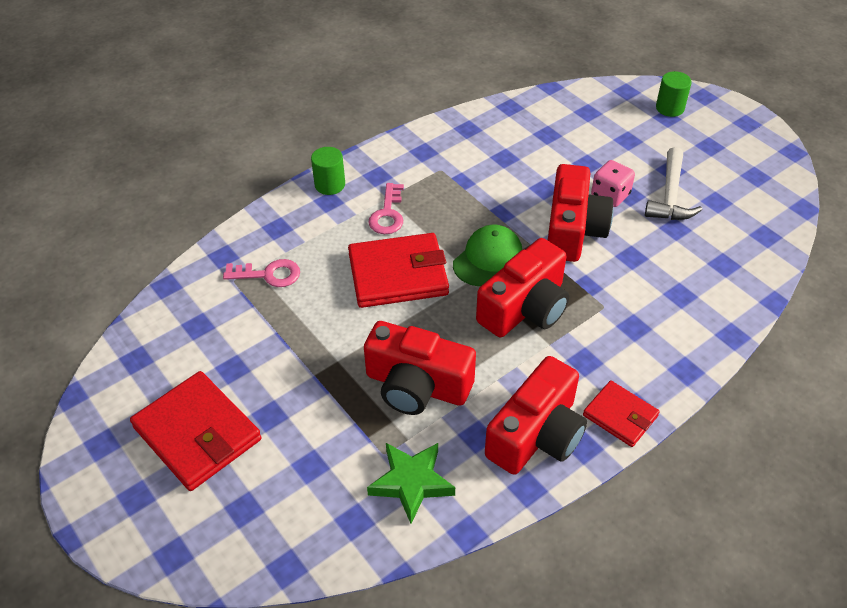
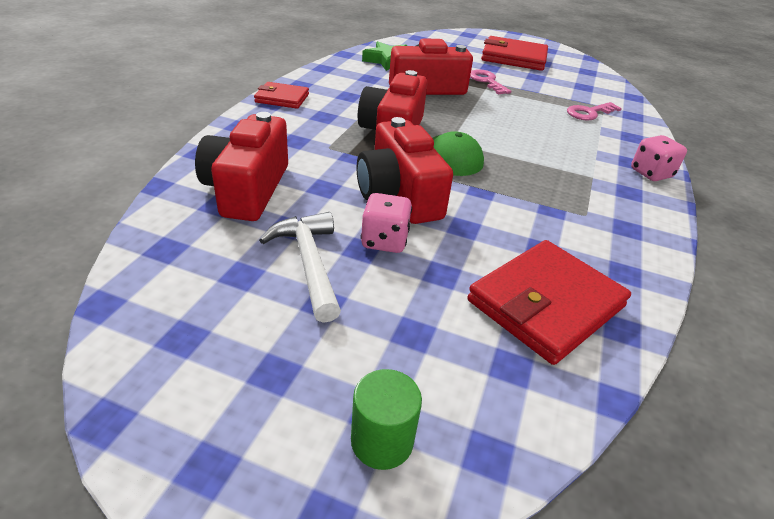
camera: 145 degrees right, 10 degrees down
green cylinder [311,147,345,195] -> pink dice [631,135,687,181]
red wallet [348,233,449,308] -> red wallet moved to [467,240,631,365]
pink key [368,183,404,234] -> pink key moved to [470,69,511,95]
red camera [485,356,587,475] -> red camera moved to [195,112,288,221]

